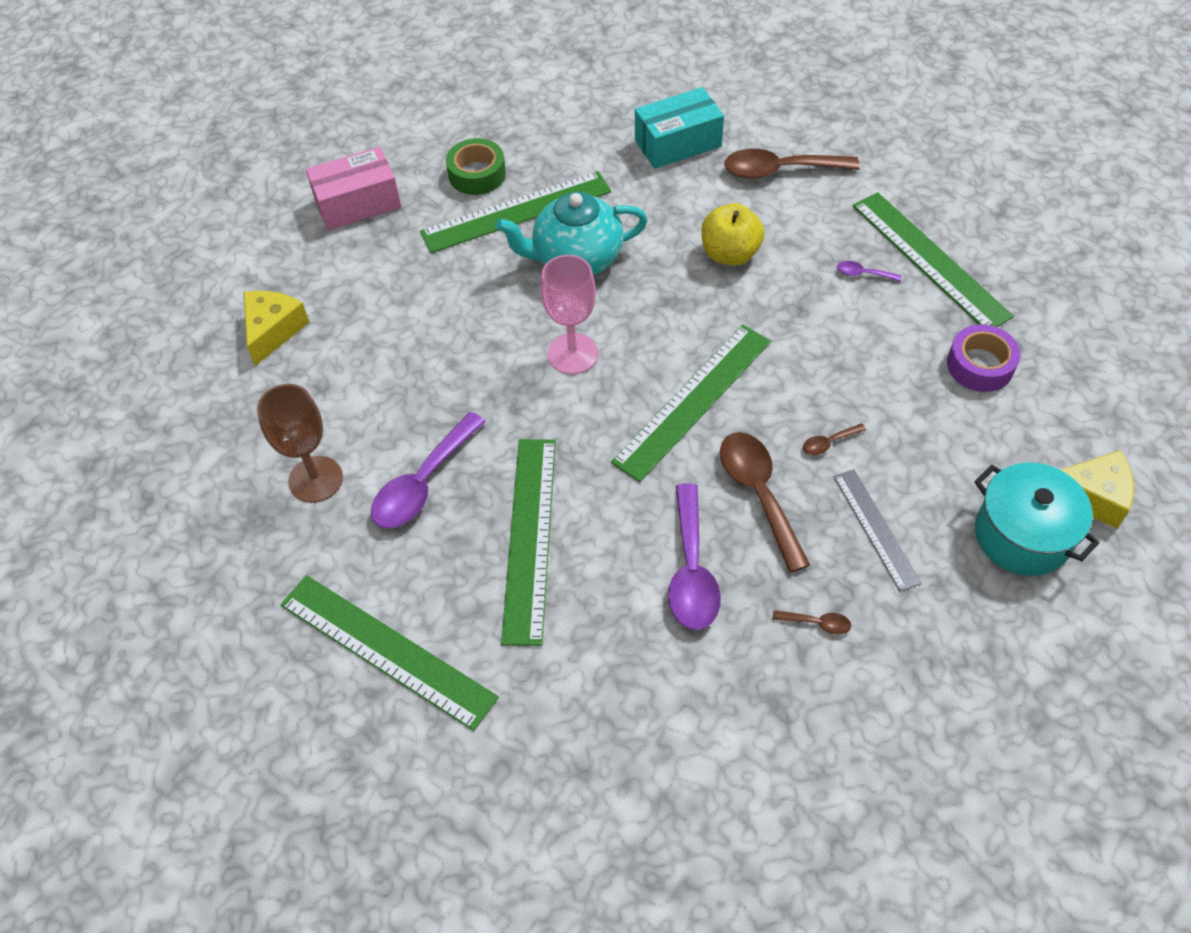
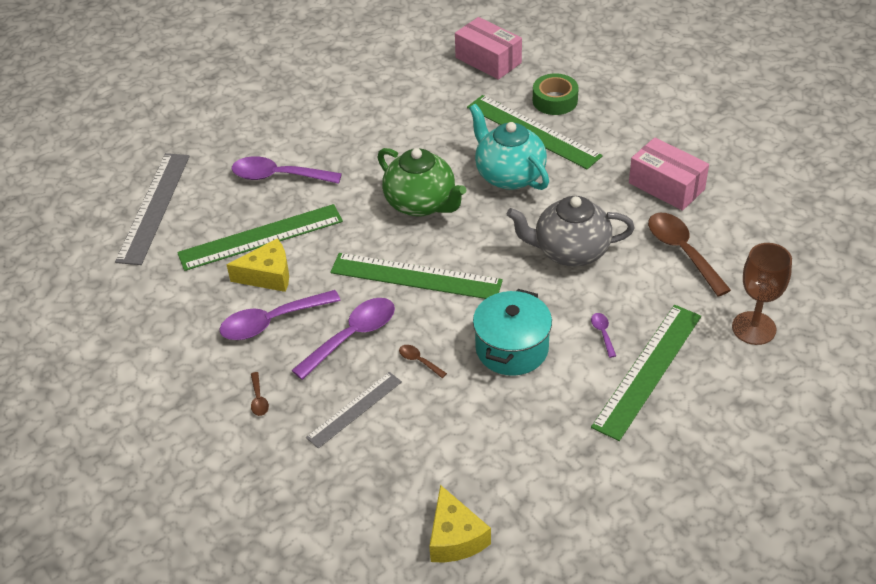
camera: 65 degrees right, 10 degrees down
yellow cheese [244,291,309,366] -> yellow cheese moved to [227,238,289,292]
brown goblet [257,384,343,503] -> brown goblet moved to [732,243,792,345]
green ruler [280,575,499,731] -> grey ruler [115,153,190,265]
pink goblet [541,255,598,374] -> green teapot [377,148,466,217]
turquoise box [635,87,724,169] -> pink box [629,137,709,211]
yellow apple [701,203,764,266] -> grey teapot [507,196,635,267]
brown spoon [720,432,810,573] -> purple spoon [291,298,395,380]
purple tape [947,324,1021,392] -> none
turquoise pot [974,462,1099,576] -> turquoise pot moved to [473,289,552,376]

